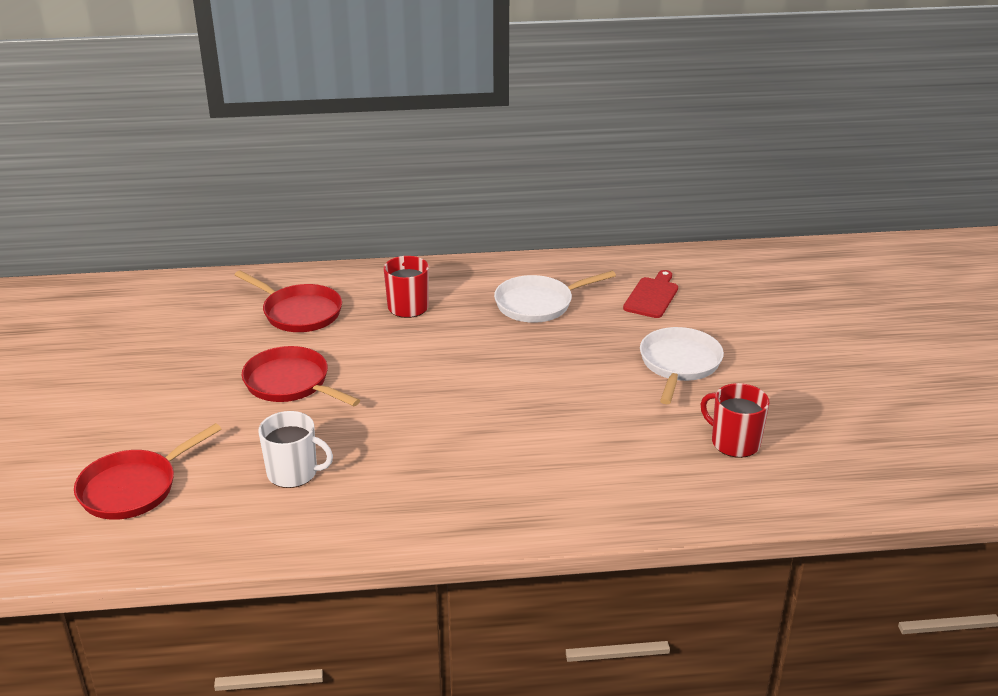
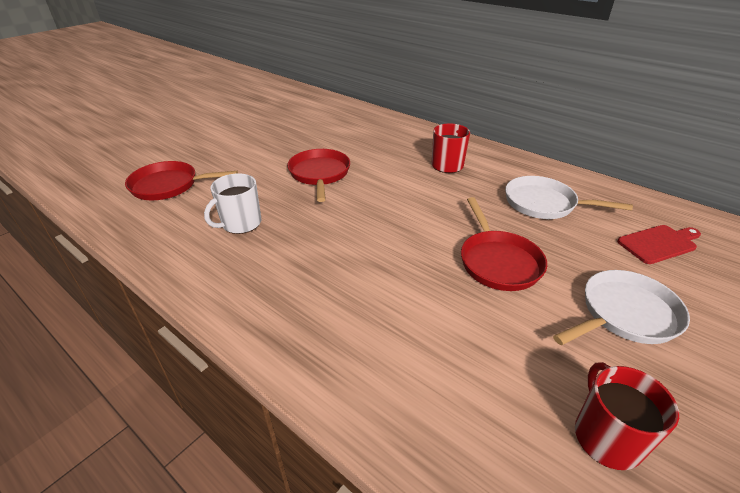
camera: 45 degrees right, 5 degrees up
red pan [235,271,342,332] -> red pan moved to [461,197,547,291]
white mug [258,411,333,488] -> white mug turned 75 degrees clockwise [204,173,262,234]

